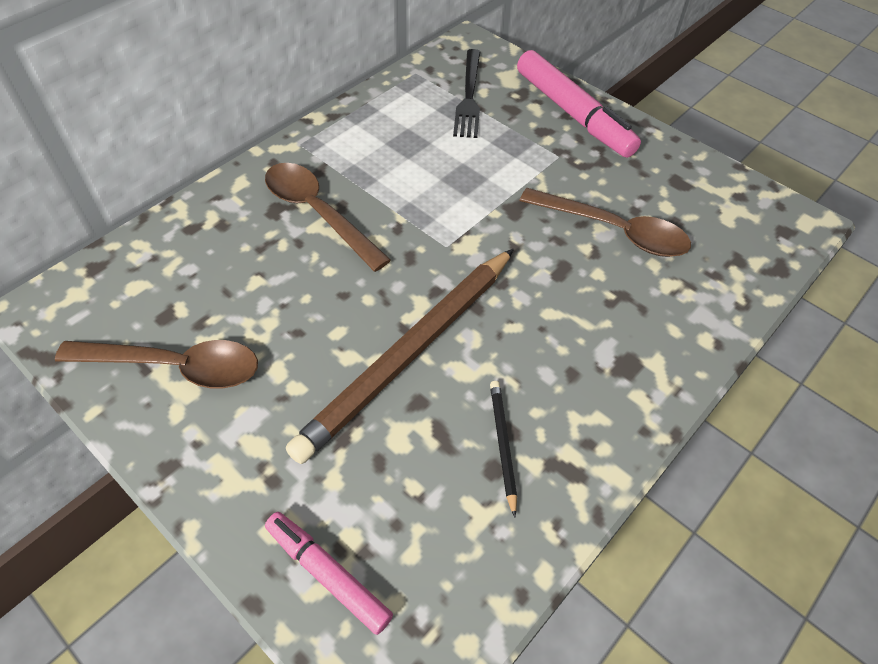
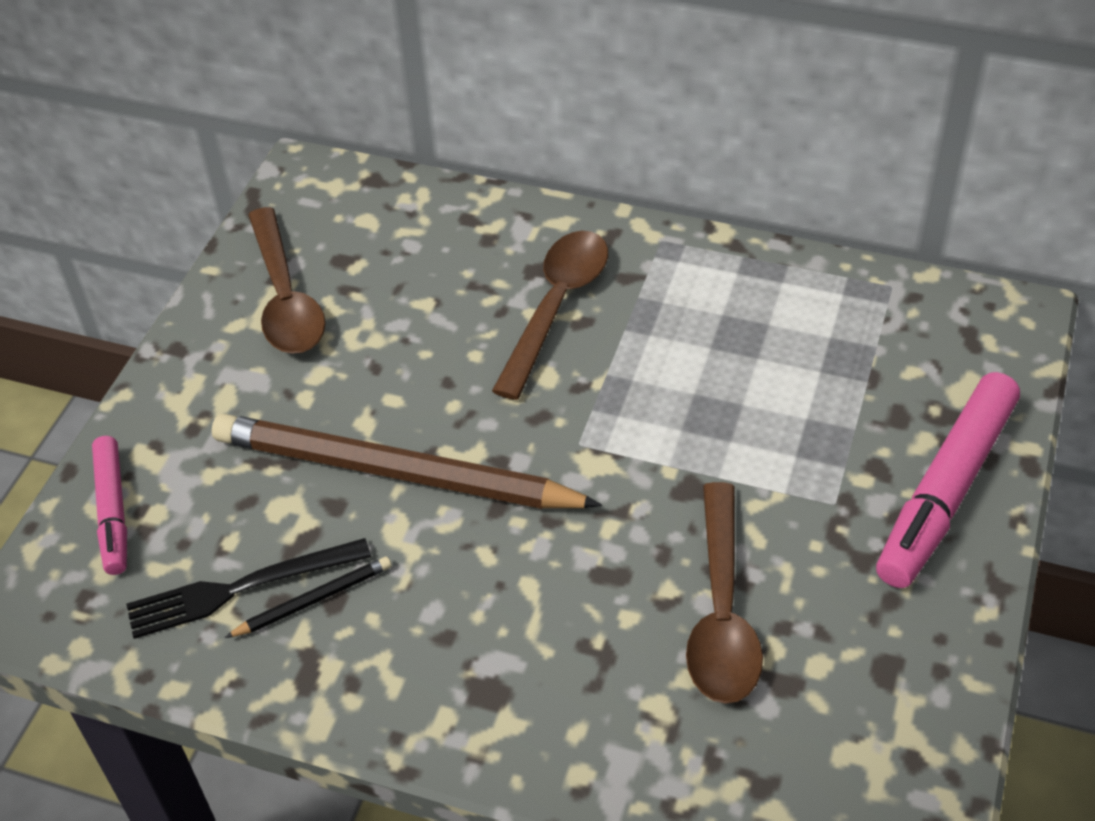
camera: 70 degrees right, 5 degrees down
pink marker [265,512,393,635] -> pink marker turned 150 degrees clockwise [92,436,127,575]
black fork [453,49,480,138] -> black fork moved to [126,538,371,639]

